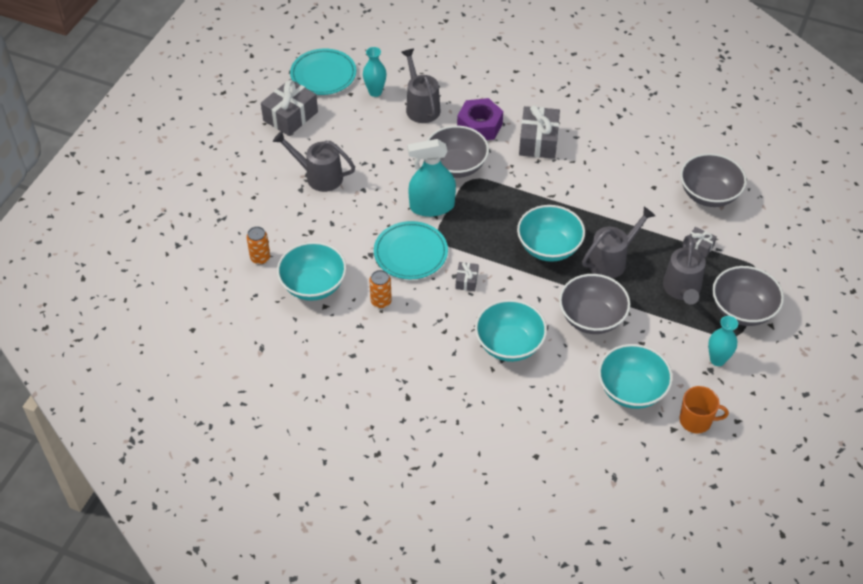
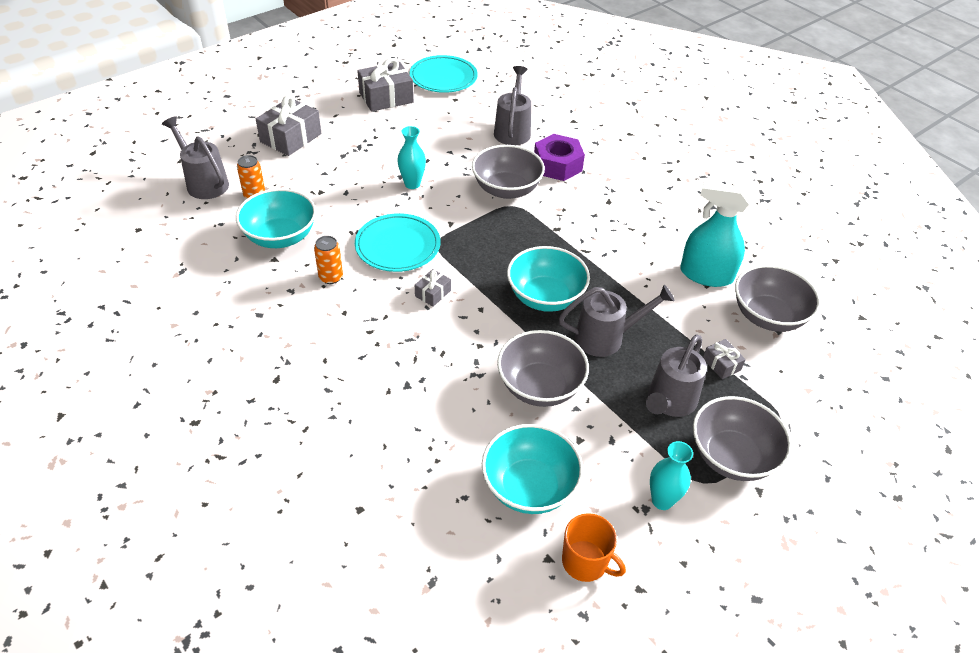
camera: 25 degrees right, 5 degrees down
grey watering can [273,131,355,192] -> grey watering can moved to [162,116,229,199]
turquoise vase [363,47,387,97] -> turquoise vase moved to [397,126,426,189]
turquoise spray bottle [408,139,456,217] -> turquoise spray bottle moved to [680,181,750,287]
turquoise bowl [475,299,547,362] -> none
grey gift [519,105,560,159] -> grey gift moved to [256,95,321,156]

